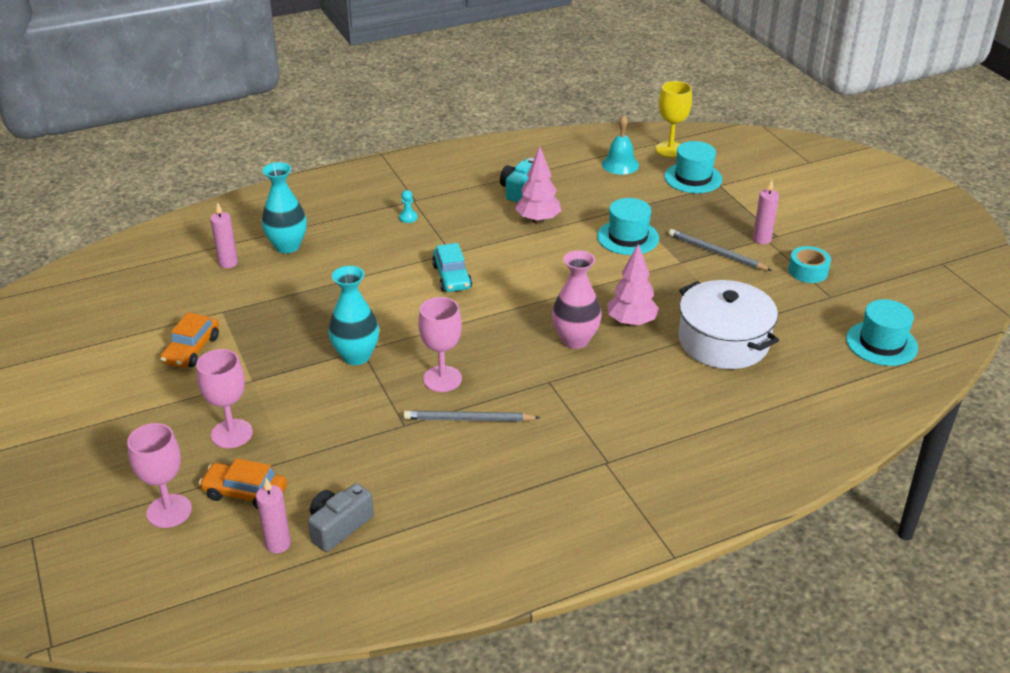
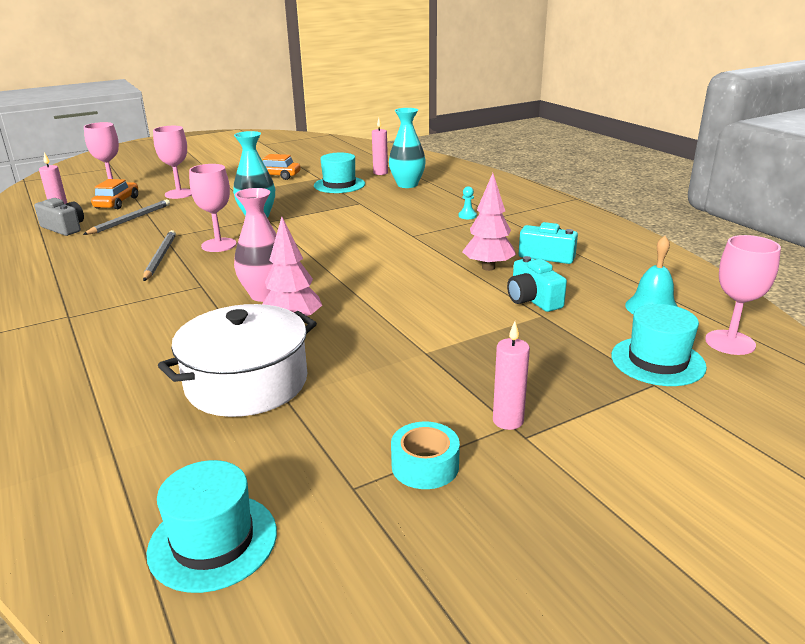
camera: 85 degrees right, 10 degrees down
turquoise car [432,243,472,292] -> none
turquoise hat [597,198,659,255] -> turquoise hat moved to [314,152,365,193]
yellow goblet [656,81,692,157] -> pink goblet [705,235,781,355]
grey pencil [669,229,772,271] -> grey pencil moved to [83,199,170,235]
none -> turquoise camera [507,256,567,312]

